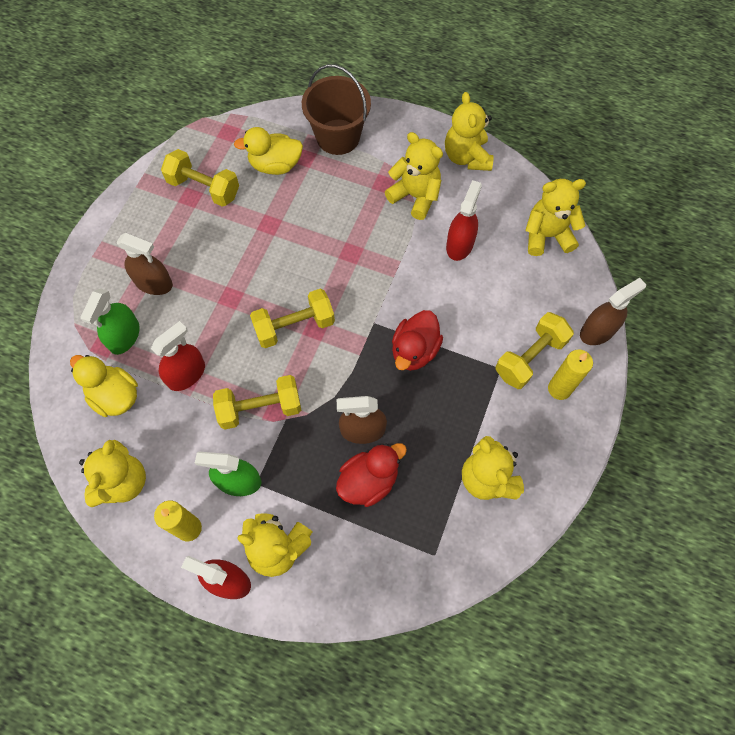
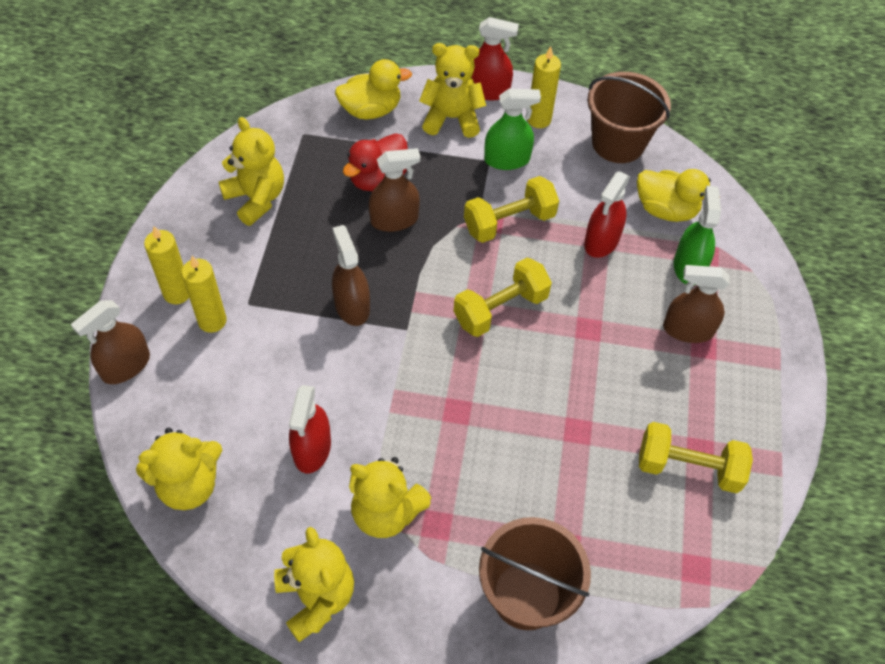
camera: 165 degrees right, 10 degrees down
yellow teddy bear [79,440,146,507] -> brown bucket [587,72,671,163]
yellow duck [234,127,303,175] -> yellow duck moved to [335,59,412,119]
red duck [392,310,443,371] -> brown spray bottle [332,225,370,326]
yellow dumbbell [495,312,574,389] -> yellow candle [181,256,227,333]

